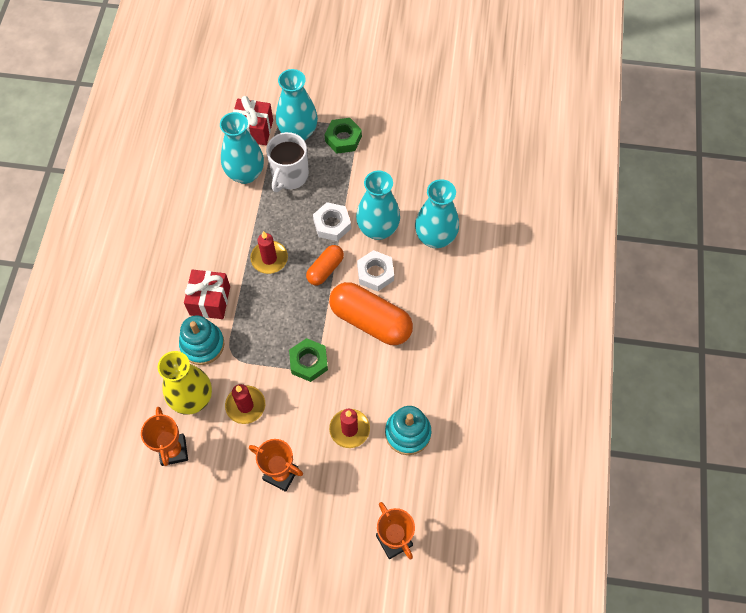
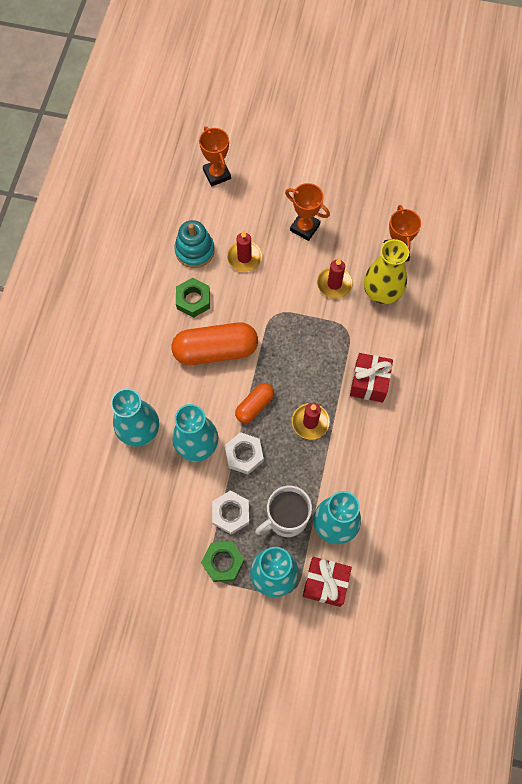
camera: 175 degrees left, 5 degrees up
turquoise stacking toy [179,315,224,365] -> none
white mug [266,132,309,192] -> white mug turned 150 degrees counterclockwise [255,486,312,537]
green nut [289,338,328,382] -> green nut moved to [176,278,210,318]
orange capsule [329,282,413,345] -> orange capsule turned 45 degrees counterclockwise [172,322,258,365]
white nut [357,250,394,292] -> white nut moved to [212,490,249,535]

